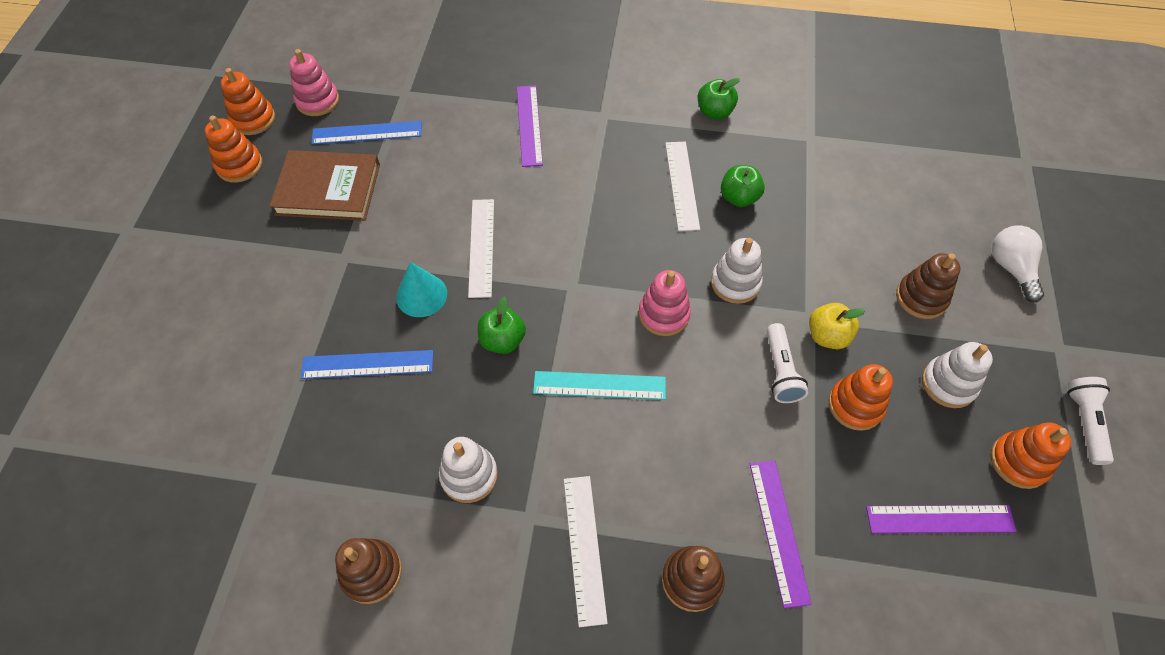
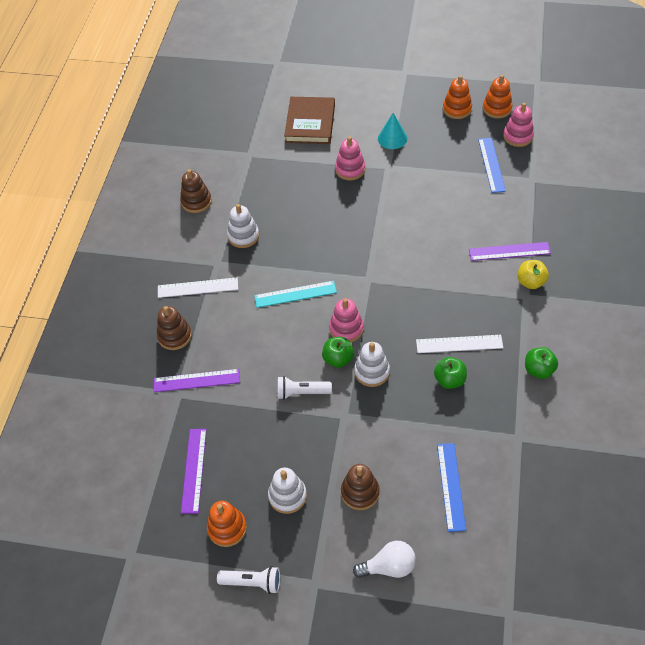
camera: 95 degrees right, 5 degrees down
brown book [269,150,380,221] -> brown book moved to [284,97,335,144]
blue ruler [301,350,433,379] -> blue ruler moved to [437,443,466,532]
turquoise cone [396,262,447,317] -> turquoise cone moved to [378,113,407,149]
white ruler [468,199,494,298] -> none
green apple [478,297,526,354] -> green apple moved to [322,337,354,368]
turquoise ruler [533,371,666,400] -> turquoise ruler turned 75 degrees clockwise [254,281,337,308]
yellow apple [809,303,865,349] -> yellow apple moved to [518,260,549,289]
orange stacking toy [829,364,893,431] -> none
none -> pink stacking toy [335,136,365,180]

